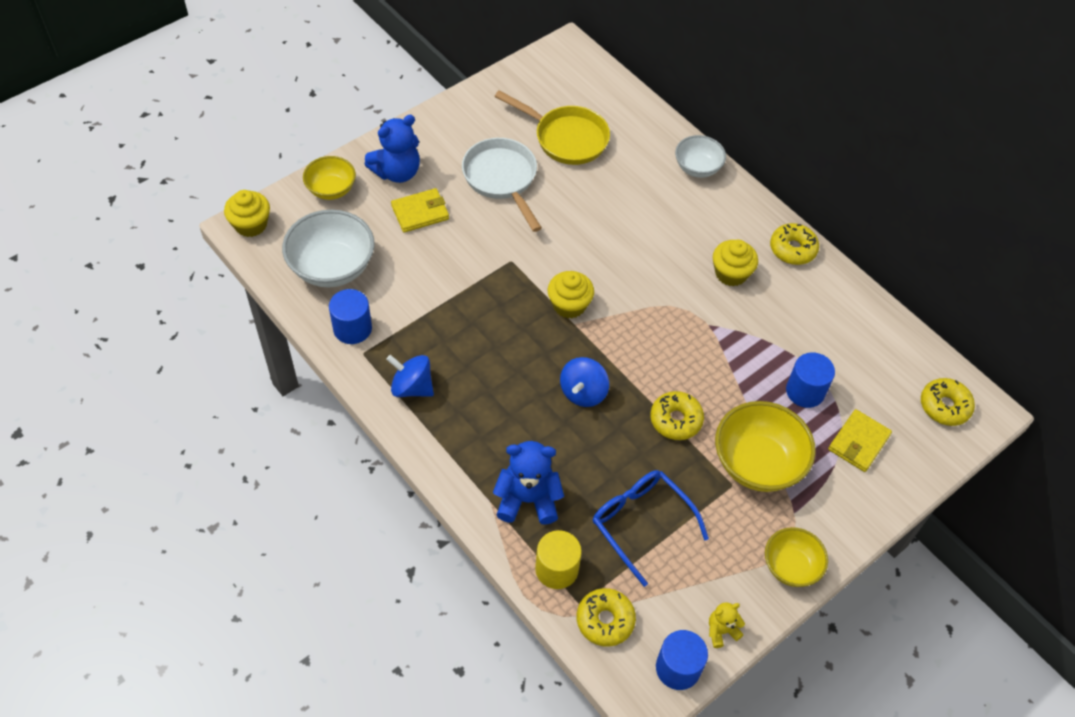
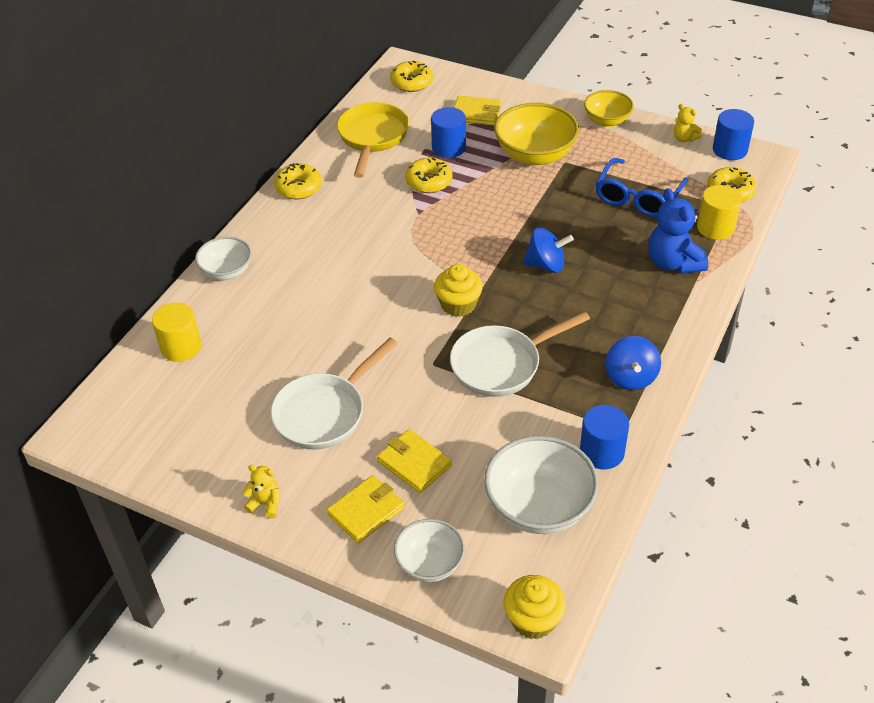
camera: 110 degrees left, 10 degrees down
yellow bowl [303,156,356,200] -> white bowl [394,519,465,582]
blue teddy bear [364,115,420,183] -> yellow wallet [327,475,405,543]
yellow pan [494,90,610,165] -> yellow pan moved to [337,102,409,178]
yellow donut [650,391,704,440] -> yellow donut moved to [405,158,452,193]
yellow cupcake [713,240,758,286] -> none
none -> yellow cylinder [152,302,201,362]
none -> yellow teddy bear [243,465,280,519]
none -> white pan [450,311,590,397]

